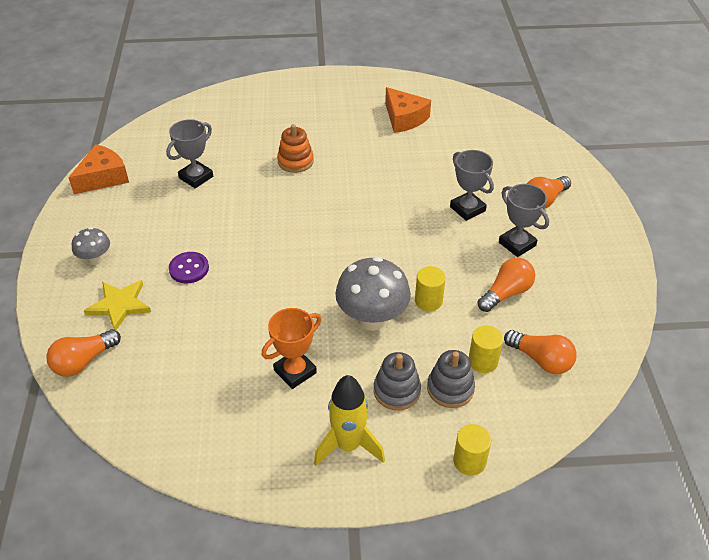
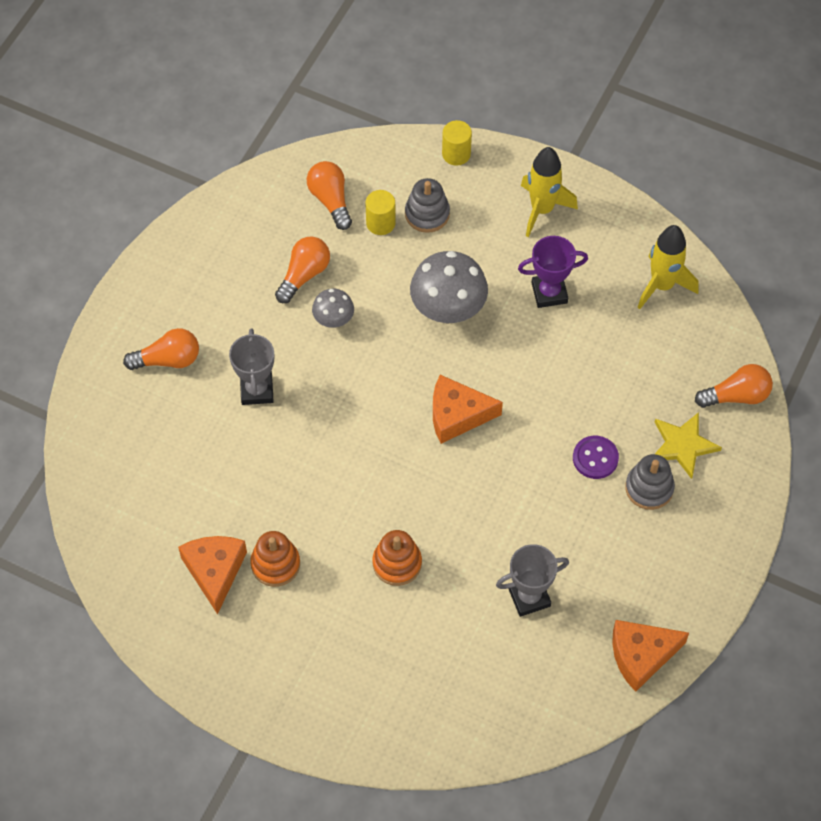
camera: 150 degrees left, 15 degrees up
grey mushroom [72,227,110,265] -> grey mushroom moved to [312,289,354,328]
orange trophy [262,308,322,389] -> purple trophy [518,236,588,308]
grey stacking toy [374,352,421,410] -> grey stacking toy moved to [625,454,675,510]
yellow cylinder [415,266,446,311] -> none
orange light bulb [478,257,535,312] -> orange light bulb turned 135 degrees clockwise [275,237,330,303]
grey trophy [499,184,549,257] -> none
none -> orange stacking toy [250,531,300,587]
none -> orange cheese [433,375,503,444]
none -> yellow rocket [637,225,699,309]

